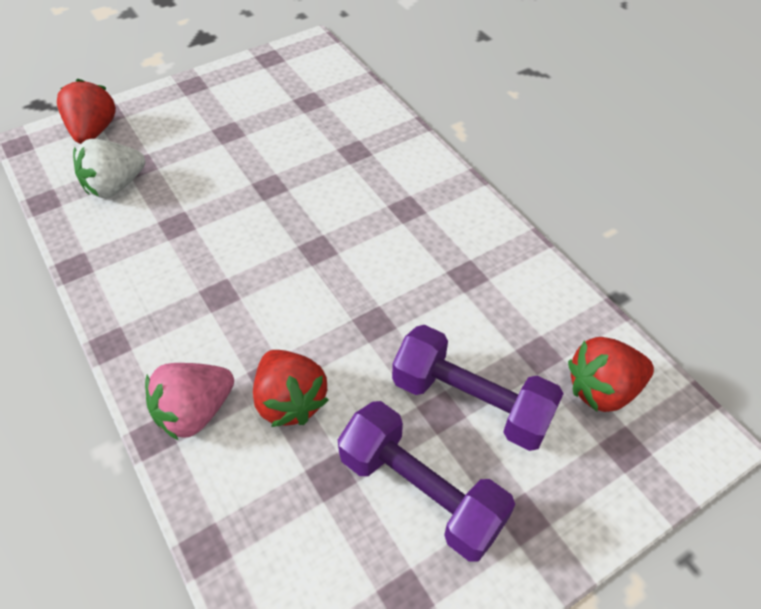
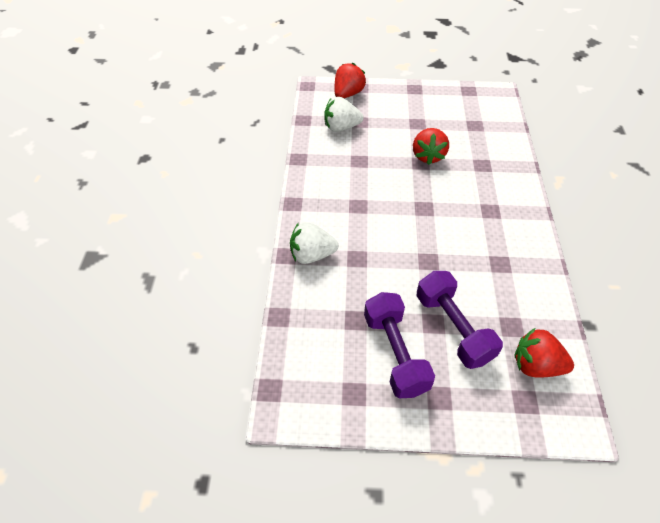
camera: 35 degrees right, 0 degrees up
pink strawberry [145,363,234,441] -> white strawberry [290,222,338,264]
red strawberry [253,350,329,427] -> red strawberry moved to [413,128,449,165]

